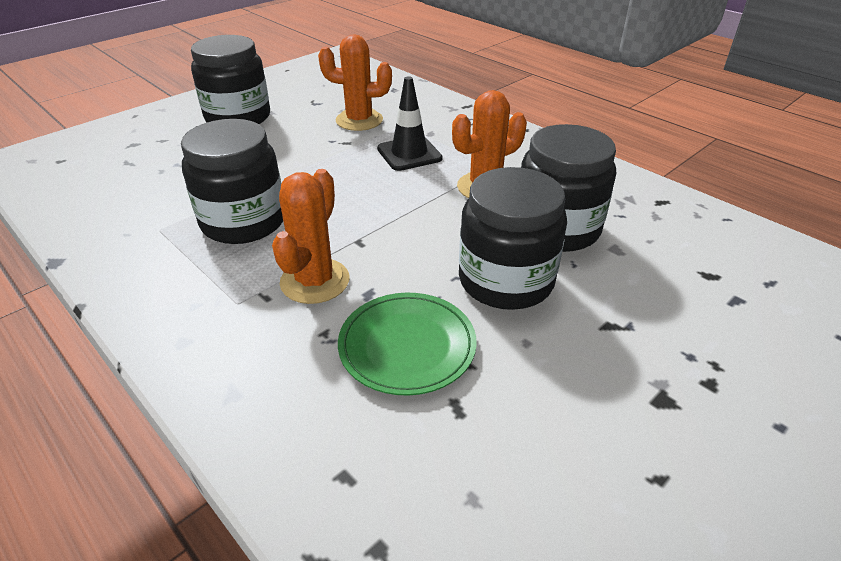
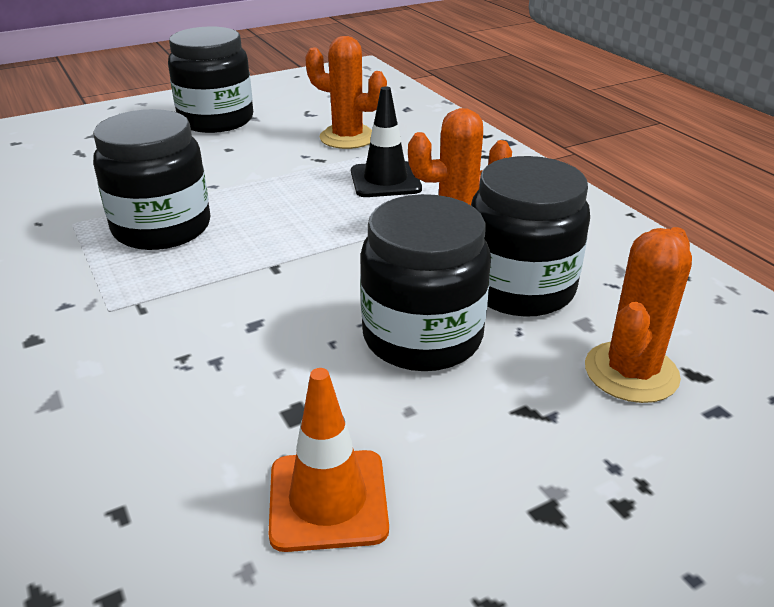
camera: 15 degrees right, 5 degrees down
orange cactus [272,169,349,304] -> orange cactus moved to [585,227,692,403]
green plate [338,293,477,396] -> none
none -> orange traffic cone [268,368,389,552]

